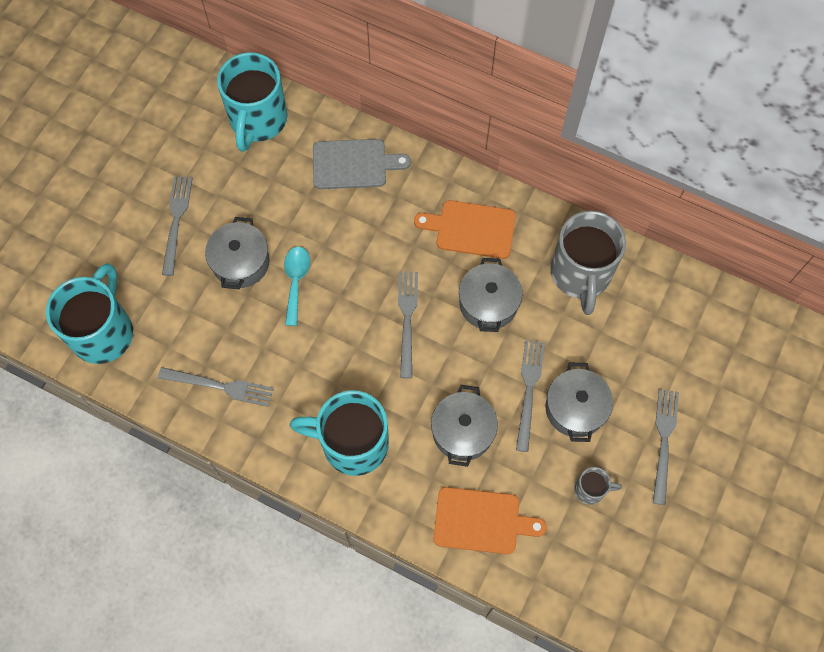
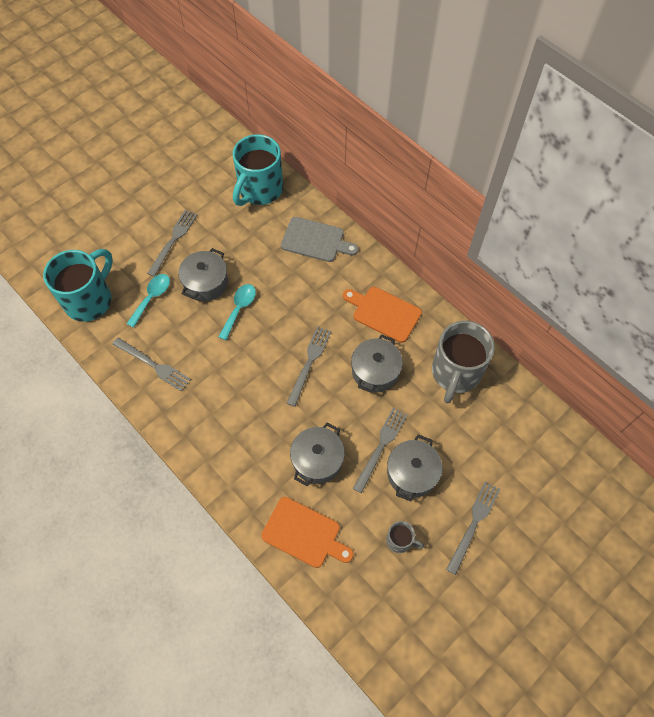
camera: 20 degrees right, 5 degrees down
turquoise mug [290,390,389,476] -> none
none -> turquoise spoon [127,274,170,328]

